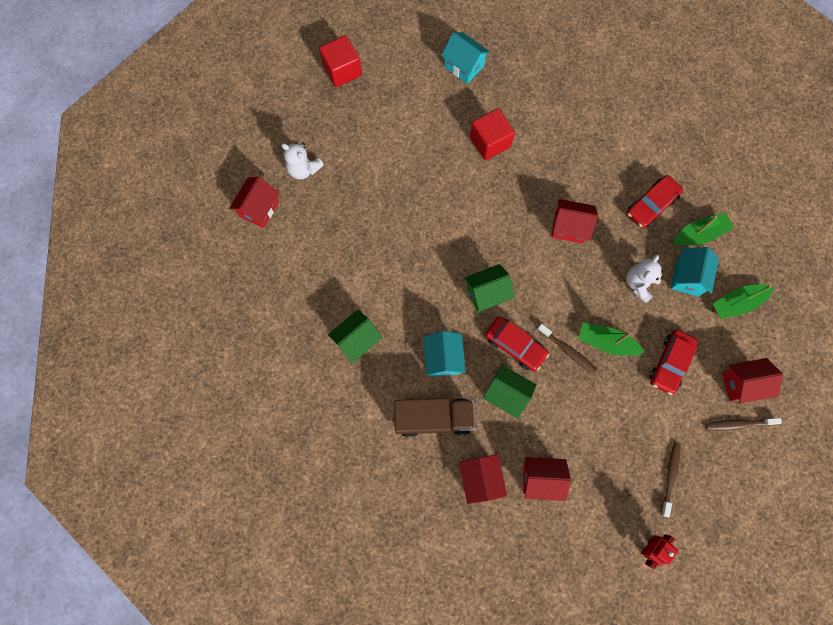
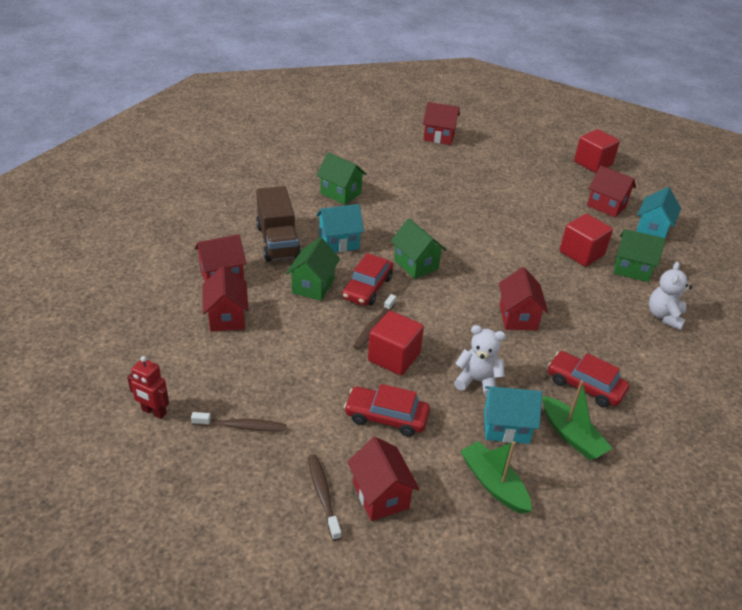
camera: 75 degrees right, 35 degrees down
white teddy bear [281,142,324,180] -> white teddy bear moved to [649,262,692,330]
green boat [578,323,645,356] -> red cube [368,311,424,375]
none -> red house [587,166,636,217]
none -> green house [614,229,665,282]

